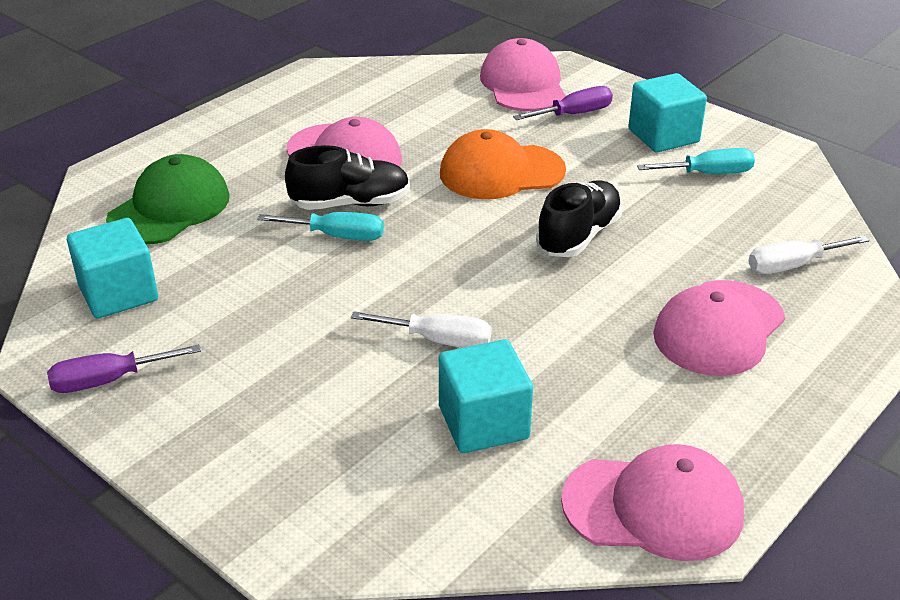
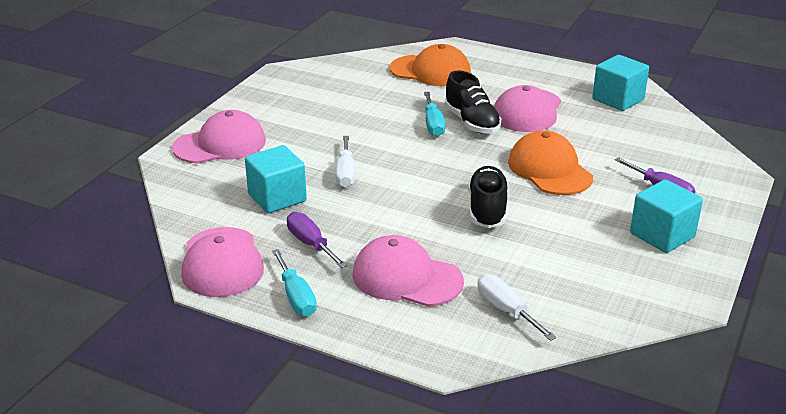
camera: 75 degrees right, 5 degrees down
purple screwdriver [47,344,201,393] -> purple screwdriver moved to [287,212,347,268]
turquoise cube [67,218,158,319] -> turquoise cube moved to [592,55,649,111]
green cap [106,154,230,244] -> orange cap [390,44,471,86]
pink cap [480,38,566,111] -> pink cap moved to [172,110,266,164]
black shoe [536,180,622,257] -> black shoe turned 105 degrees counterclockwise [468,166,508,228]
turquoise screwdriver [637,148,755,174] -> turquoise screwdriver moved to [272,249,317,316]

